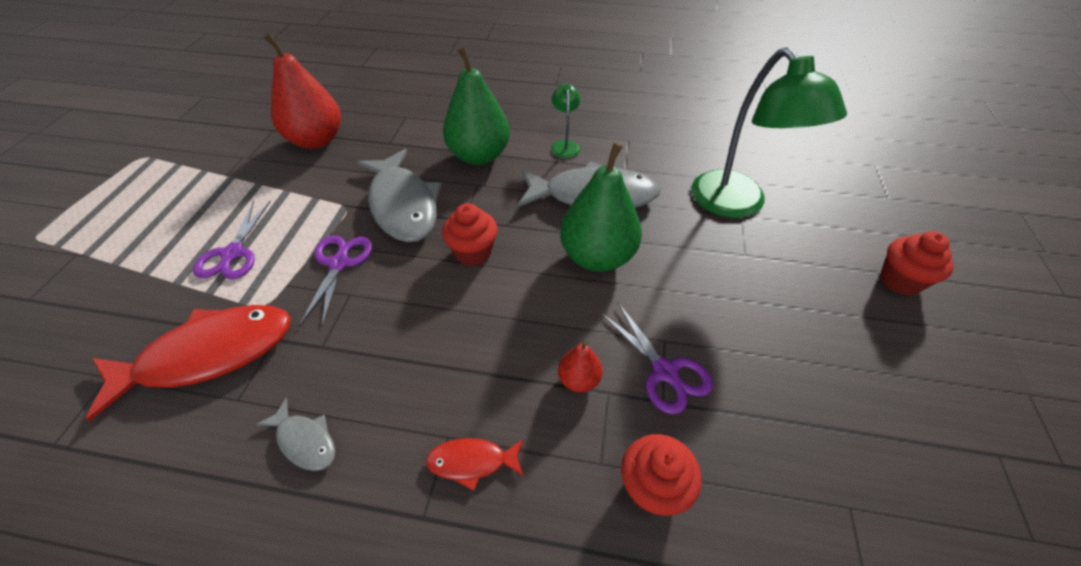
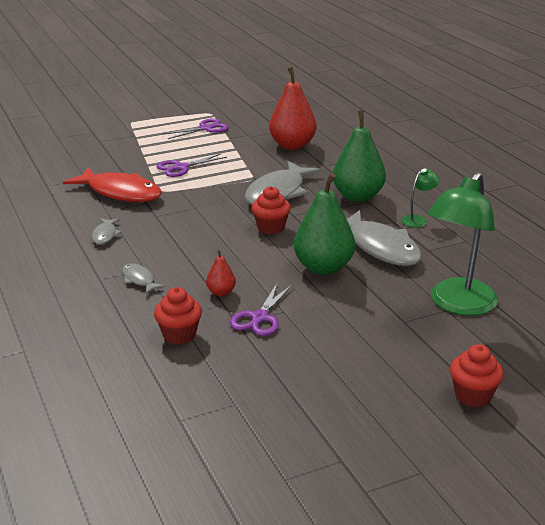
camera: 55 degrees right, 20 degrees down
purple scissors [300,235,373,327] -> purple scissors moved to [162,118,229,139]
red fish [426,438,524,491] -> grey fish [122,263,165,294]

